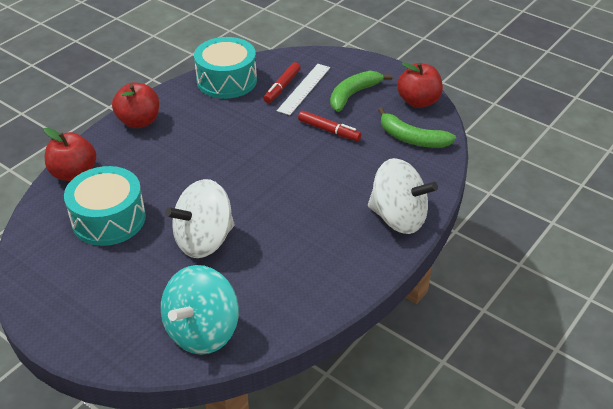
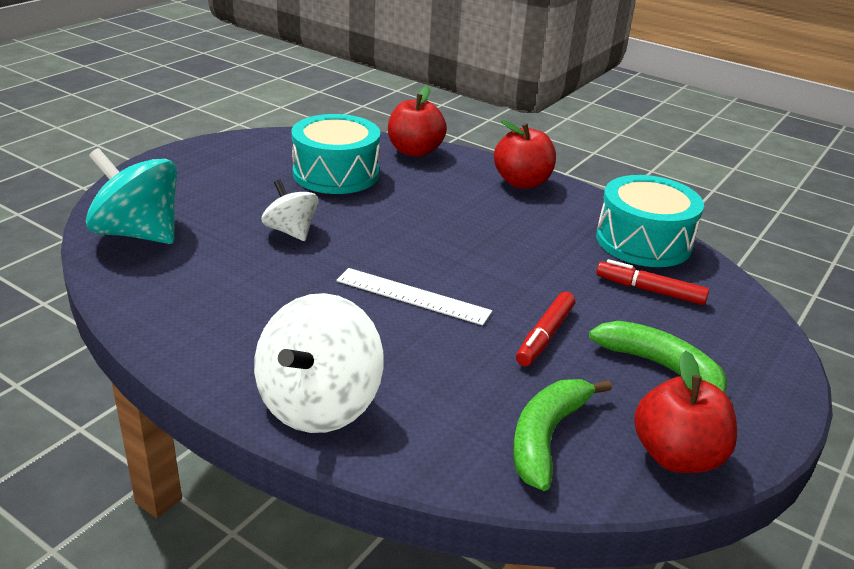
camera: 85 degrees right, 10 degrees down
white spinning top [165,179,235,258] -> white spinning top [262,179,319,241], size x0.60
white ruler [277,64,330,115] -> white ruler moved to [336,268,492,325]

